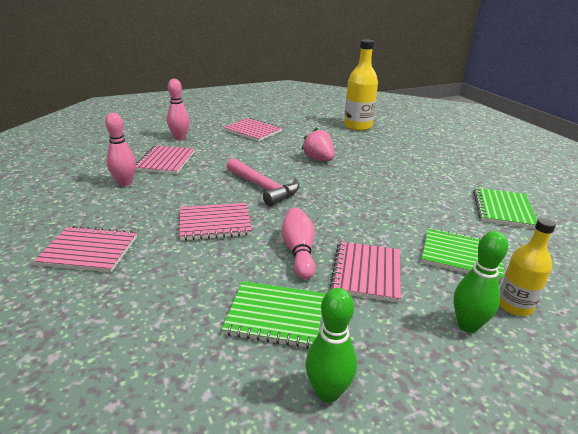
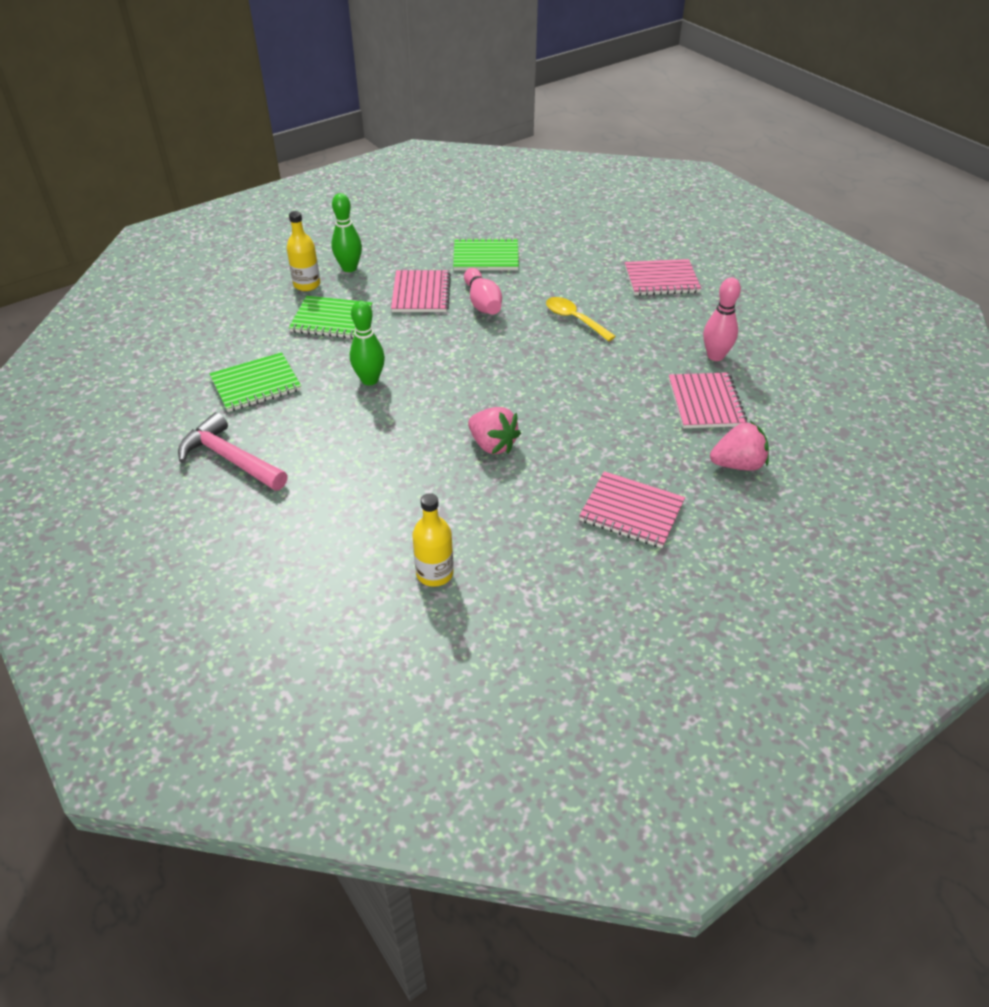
camera: 170 degrees right, 15 degrees up
pink bowling pin [167,79,190,140] -> pink strawberry [710,421,769,471]
pink notebook [179,203,252,241] -> yellow spoon [546,297,616,341]
pink hammer [226,158,300,206] -> pink hammer moved to [178,412,288,491]
green bowling pin [306,288,357,403] -> green bowling pin moved to [350,301,385,385]
yellow bottle [344,39,378,131] -> yellow bottle [412,493,454,587], size x0.63
green notebook [473,188,537,229] -> green notebook turned 60 degrees clockwise [209,352,301,412]

